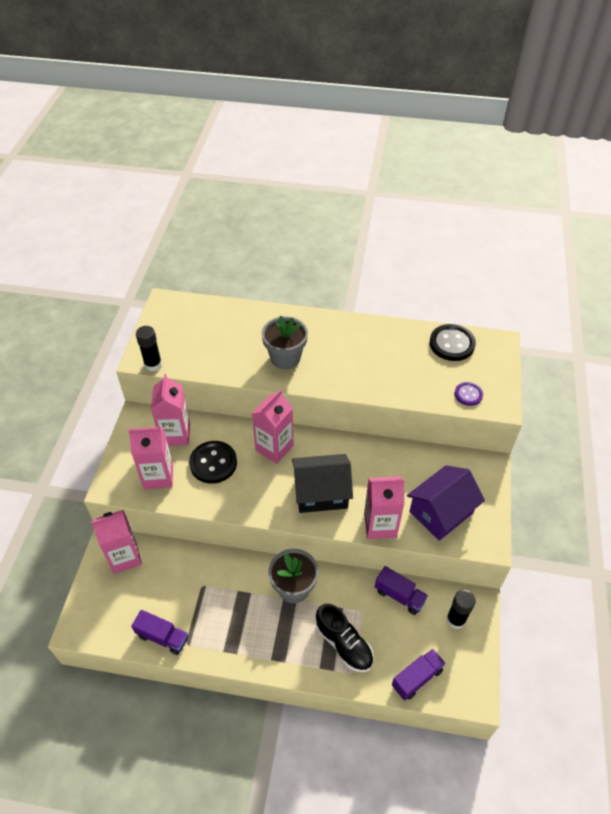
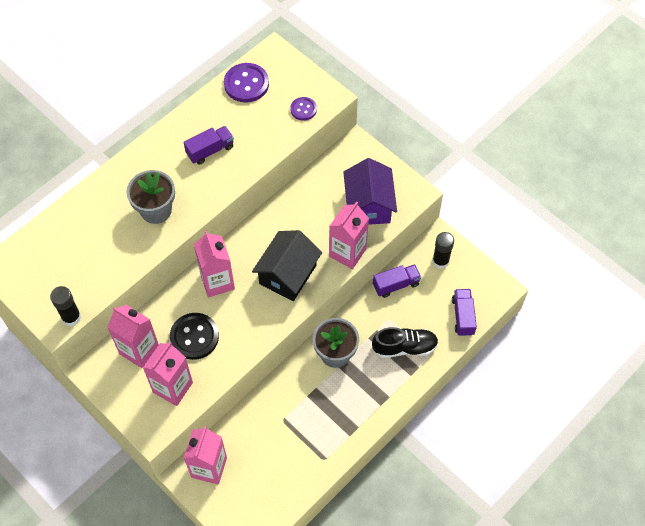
camera: 55 degrees left, 10 degrees up
purple truck [131,610,188,655] -> purple truck moved to [184,126,234,165]
black button [430,324,476,361] -> purple button [224,63,269,102]

